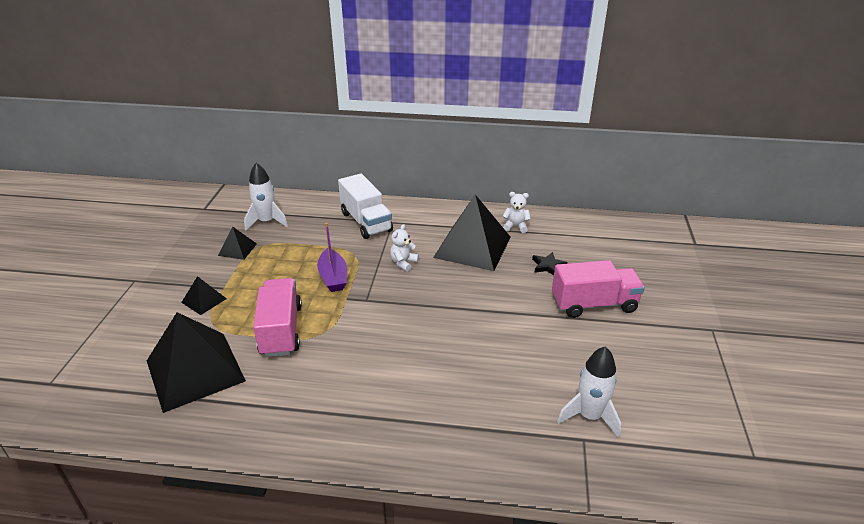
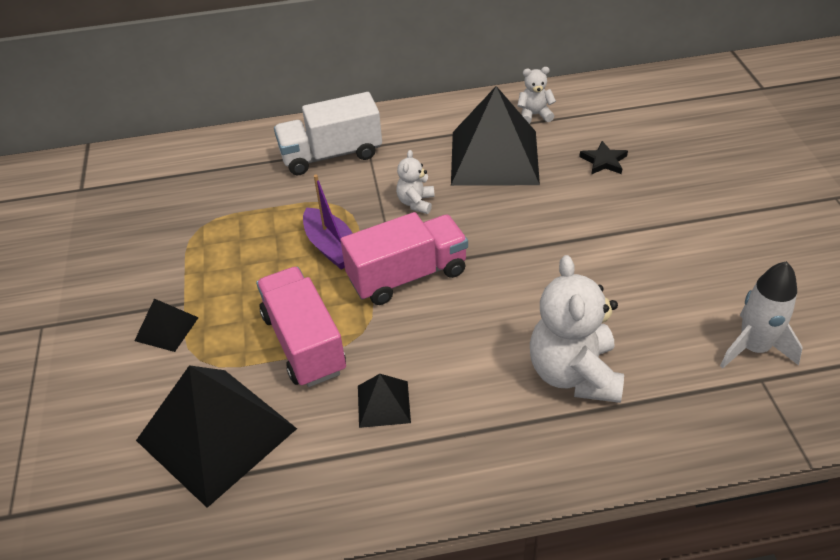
camera: 15 degrees left, 10 degrees up
black pyramid [218,227,257,260] -> black pyramid moved to [358,374,411,428]
white rocket [244,163,288,230] -> none
white truck [338,174,393,239] -> white truck turned 120 degrees clockwise [274,92,382,175]
pink truck [552,260,645,318] -> pink truck moved to [340,212,468,305]
none -> white teddy bear [530,255,624,403]

